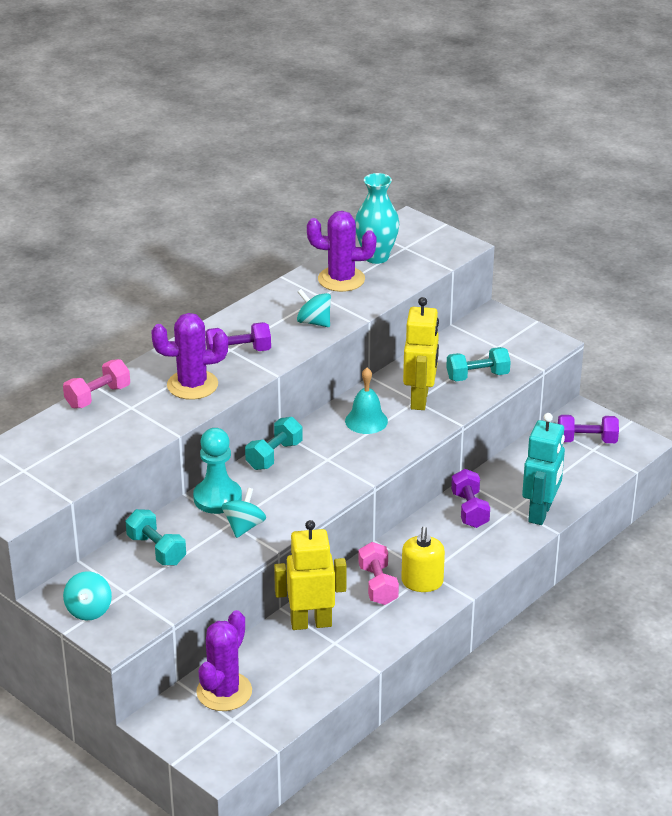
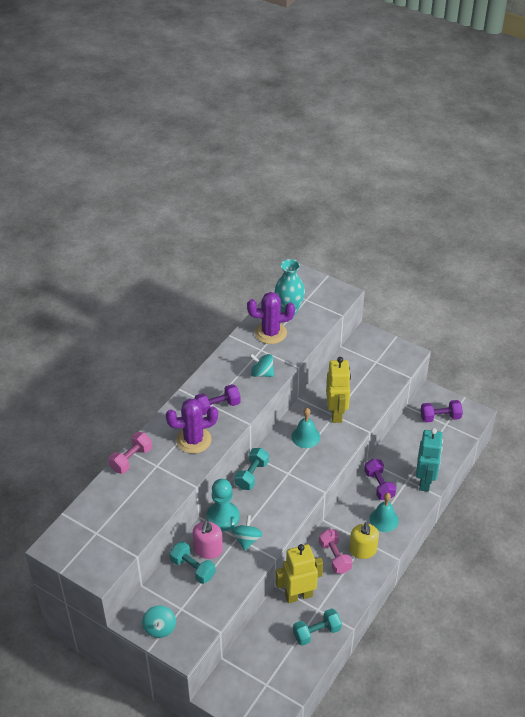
camera: 10 degrees left, 10 degrees up
purple cactus [196,610,252,711] -> none
turquoise dumbbell [446,347,511,381] -> turquoise dumbbell moved to [293,608,342,646]
none -> pink soap dispenser [193,520,223,559]
none -> turquoise bell [369,493,399,532]

